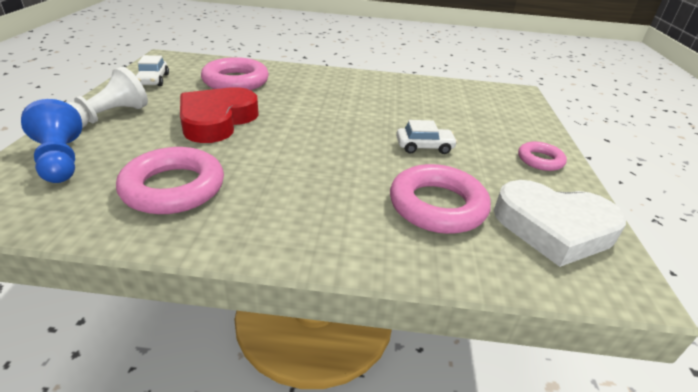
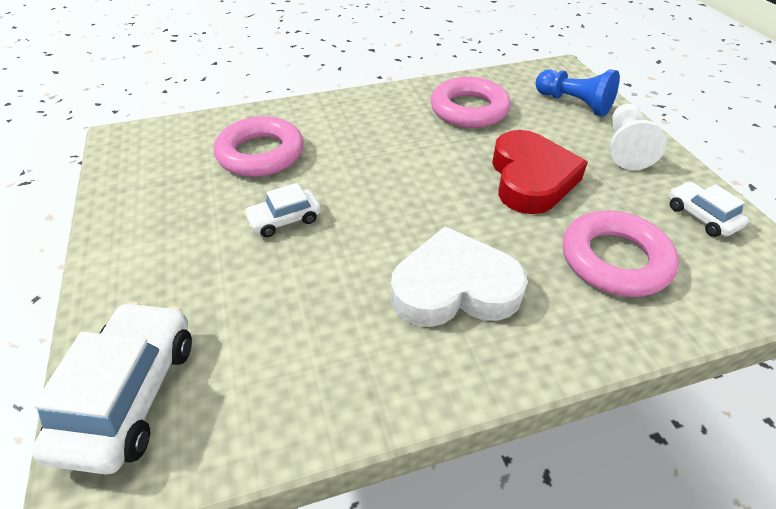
camera: 160 degrees right, 10 degrees up
white heart [494,180,626,267] -> white heart moved to [391,226,528,327]
pink ring [518,142,567,171] -> none
none -> white car [31,302,192,475]

